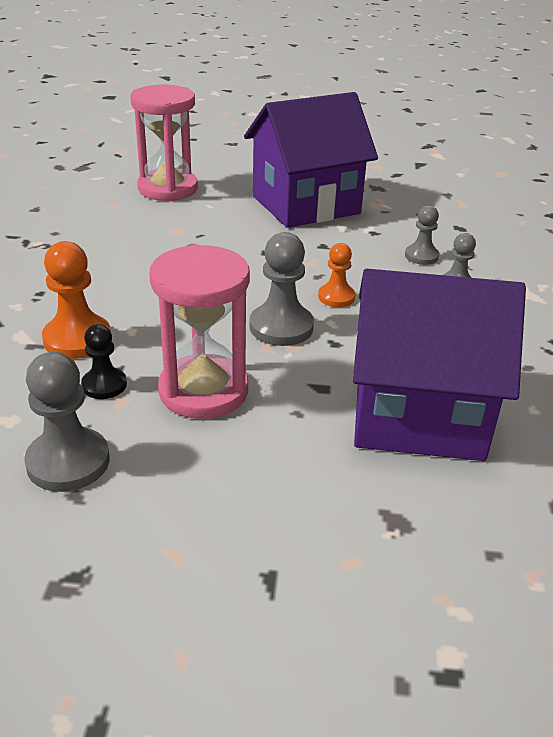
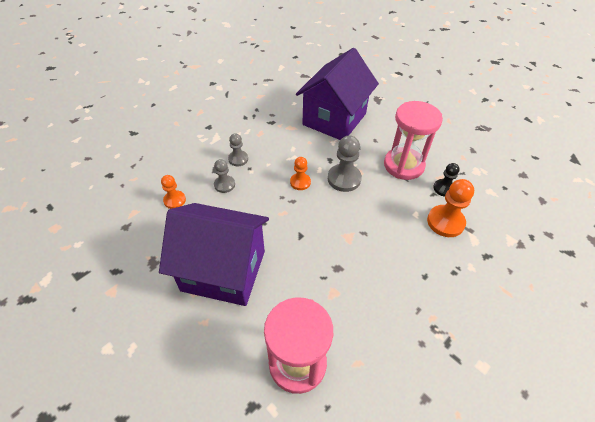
camera: 140 degrees left, 15 degrees up
grey pawn [24,352,109,492] -> none
purple house [353,269,526,461] -> purple house turned 75 degrees clockwise [296,48,379,140]
none -> orange pawn [161,175,186,209]

